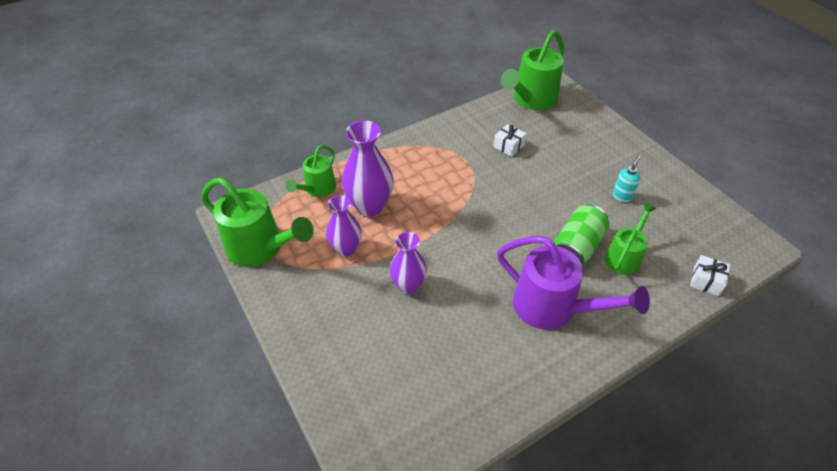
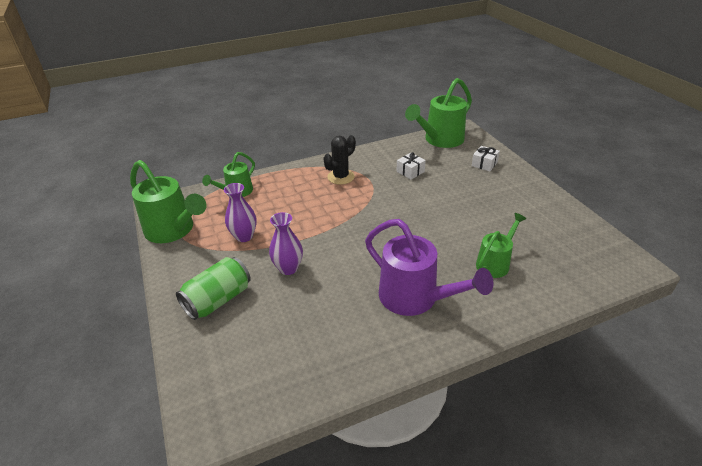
camera: 10 degrees right, 10 degrees down
purple vase [342,120,394,216] -> none
green can [554,205,609,265] -> green can moved to [176,257,251,320]
turquoise soap dispenser [613,156,641,202] -> none
white gift [690,255,730,296] -> white gift moved to [472,146,500,172]
none -> black cactus [324,135,356,185]

